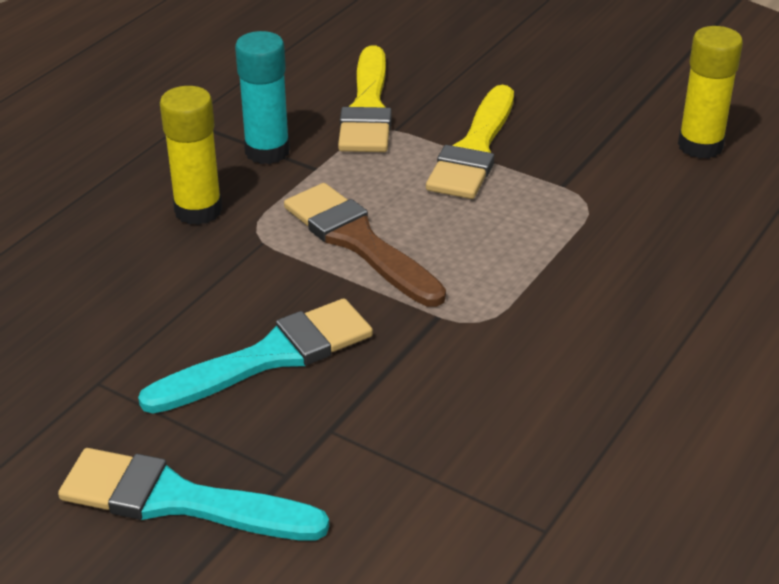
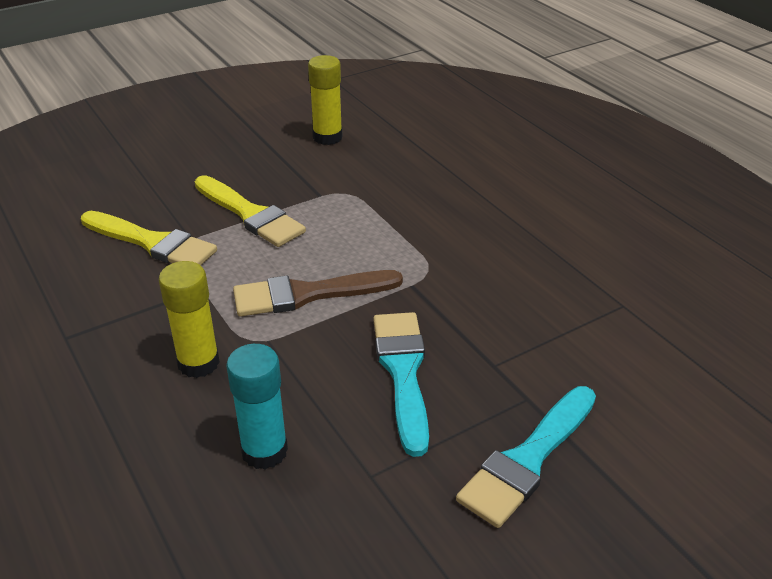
camera: 65 degrees left, 0 degrees up
turquoise glue stick [235,31,290,164] -> turquoise glue stick moved to [226,344,288,470]

